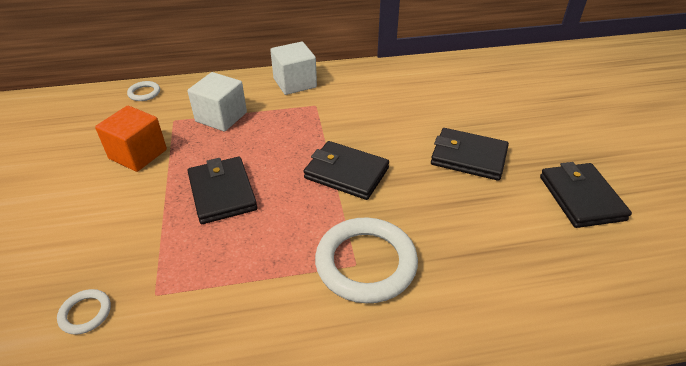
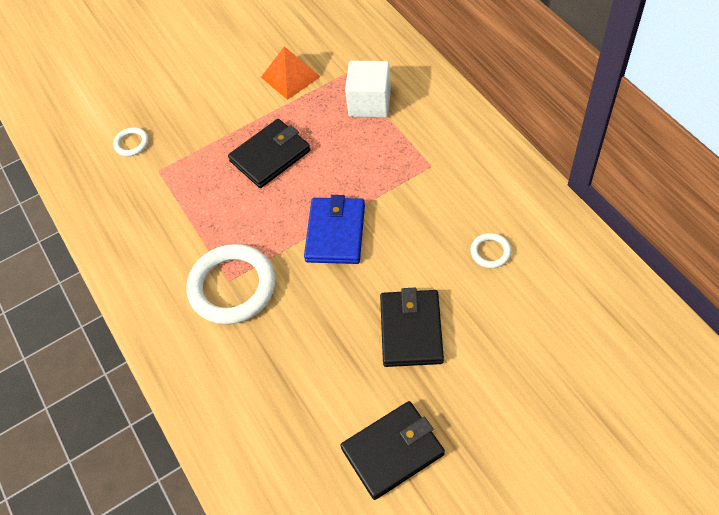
camera: 75 degrees right, 15 degrees up
orange cube [95,106,167,172] -> orange pyramid [261,46,321,100]
white ring [127,81,160,101] -> white ring moved to [470,233,511,268]
white cube [270,42,317,95] -> none
black wallet [304,141,389,200] -> blue wallet [304,195,365,264]

